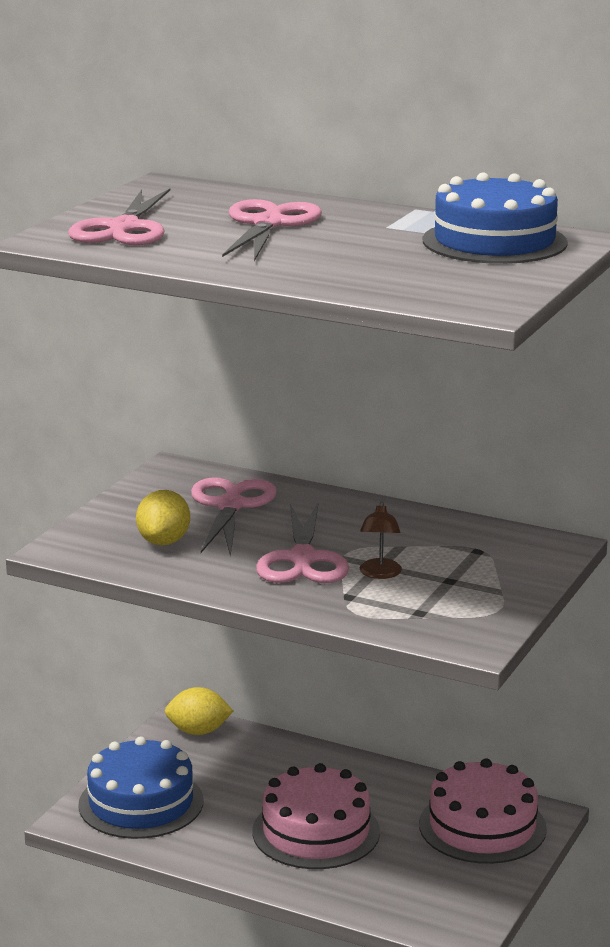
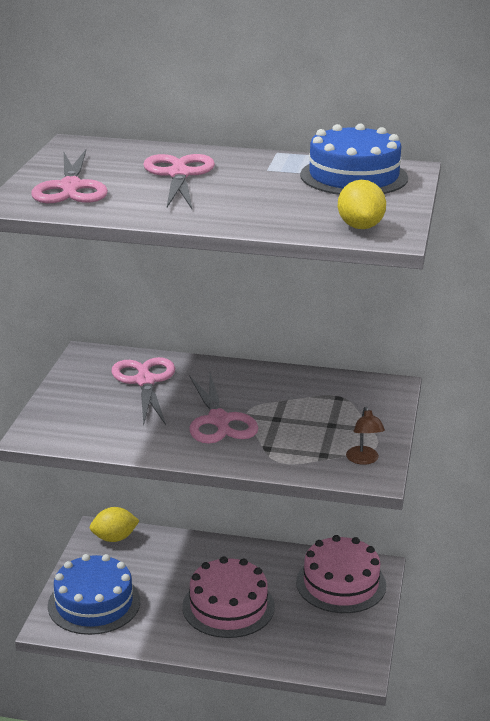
camera: 15 degrees left, 5 degrees up
yellow lemon [136,490,190,545] -> yellow lemon moved to [338,180,386,229]
brown lamp [360,502,402,579] -> brown lamp moved to [346,407,385,465]

